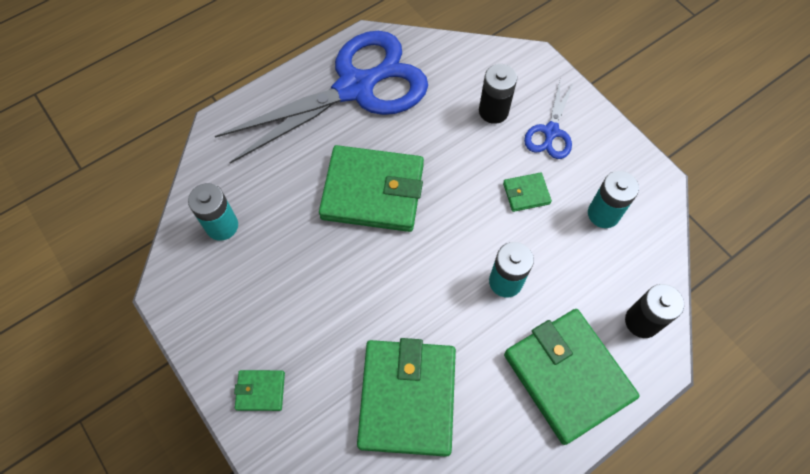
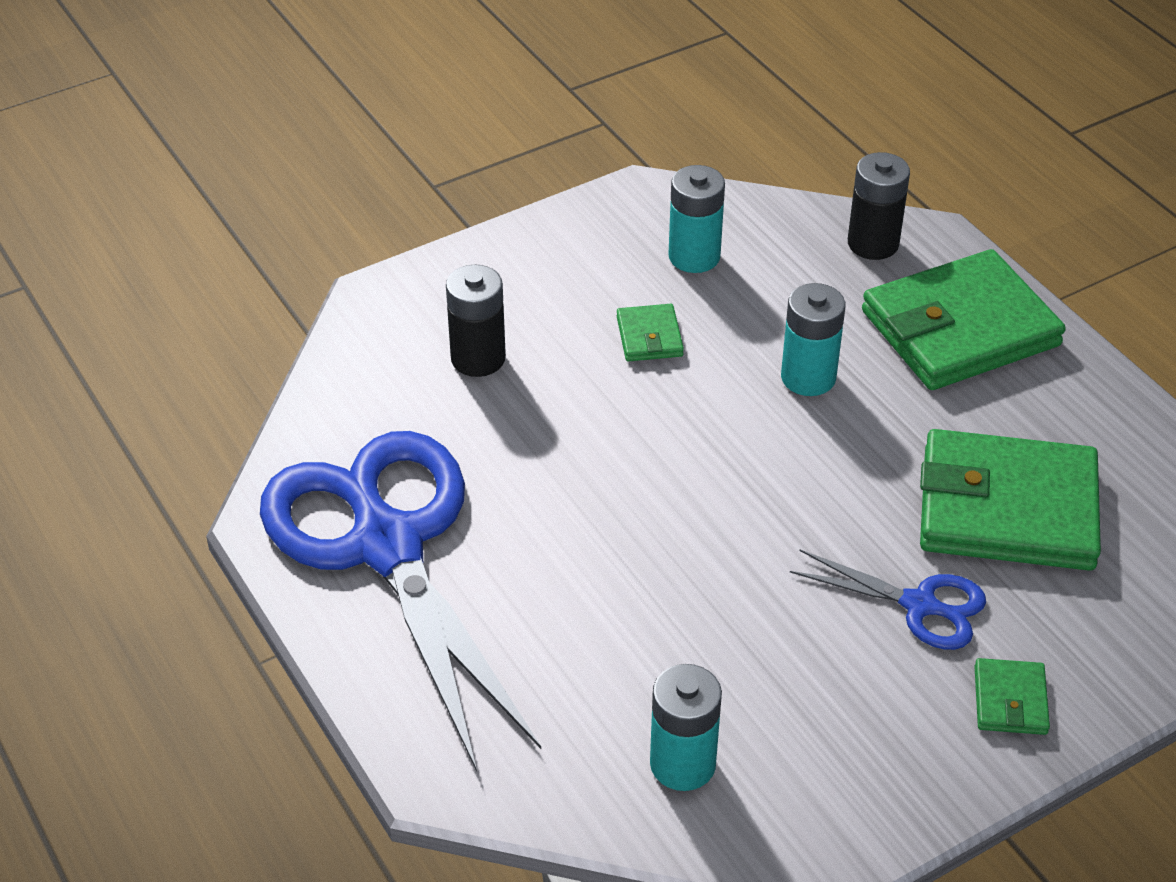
camera: 85 degrees left, 20 degrees down
green wallet [319,145,424,232] -> none
blue scissors [524,81,574,159] -> blue scissors moved to [790,550,986,650]

